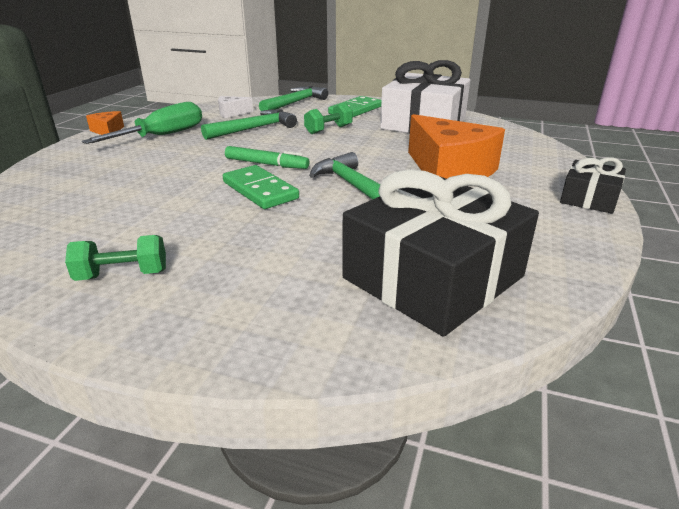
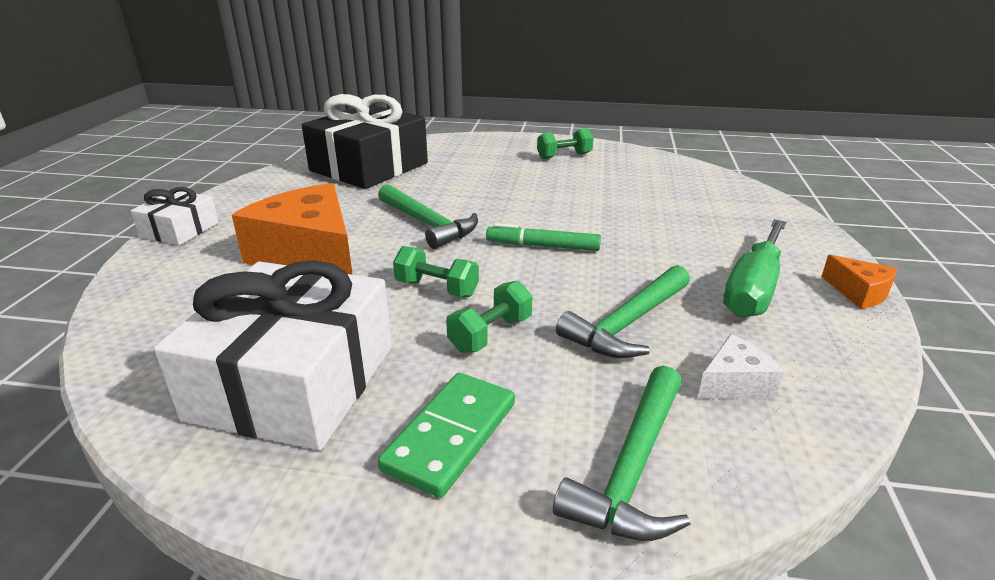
camera: 170 degrees right, 0 degrees up
green domino [223,165,299,209] -> none
black gift [560,157,626,214] -> white gift [131,187,219,245]
none -> green dumbbell [393,246,479,297]

